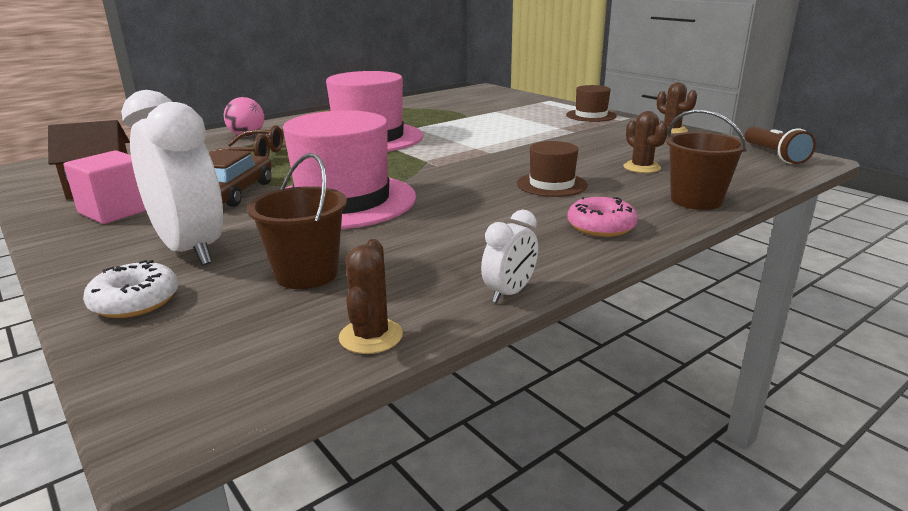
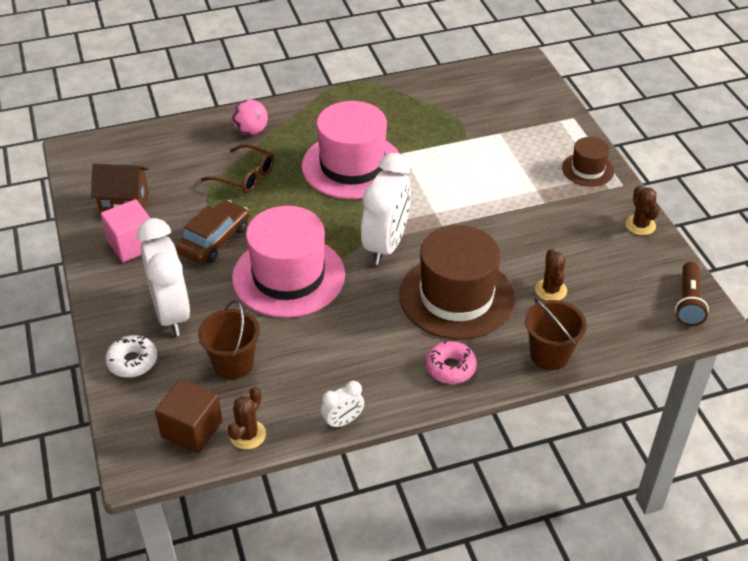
camera: 20 degrees right, 20 degrees up
brown hat [517,141,588,197] -> brown hat [399,225,515,340], size x1.97
none -> brown cube [155,379,223,453]
none -> white clock [361,153,411,265]

